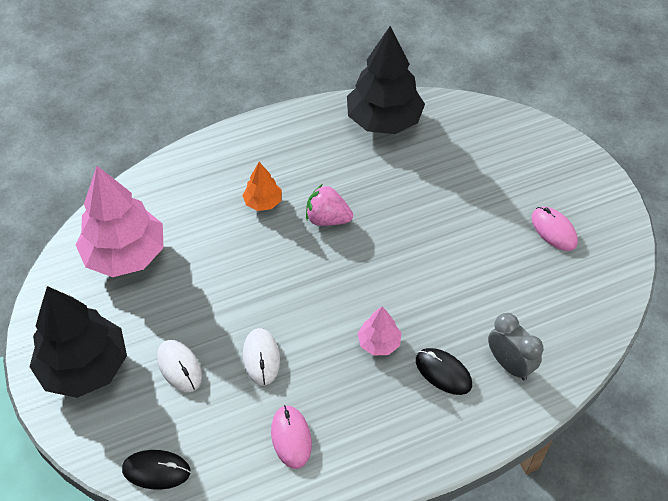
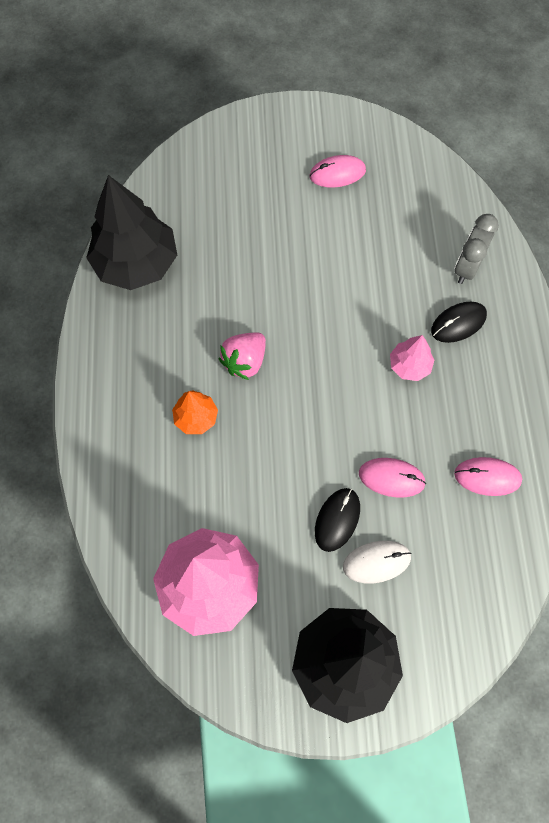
camera: 70 degrees left, 15 degrees up
black mouse [122,450,191,490] -> black mouse moved to [315,488,360,552]
white mouse [243,328,280,386] -> pink mouse [359,458,426,498]
grey clock [488,313,543,380] -> grey clock turned 45 degrees counterclockwise [455,214,499,284]

